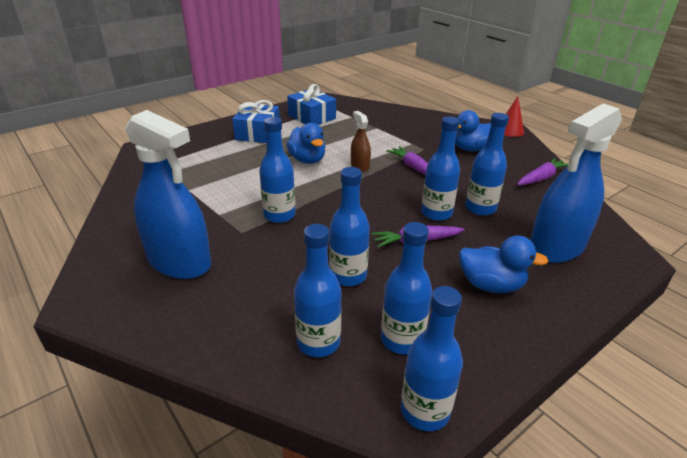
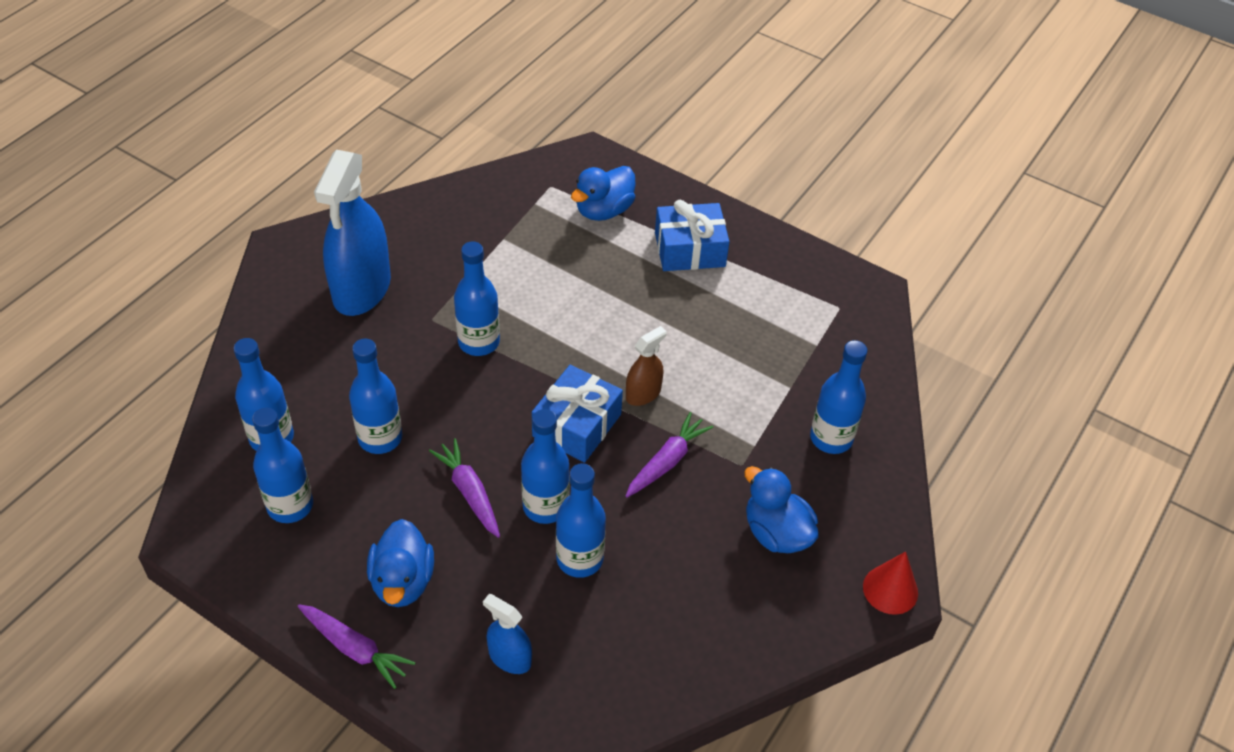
camera: 70 degrees right, 15 degrees up
blue duck [286,123,326,164] -> blue duck moved to [571,166,636,221]
blue gift [287,84,336,125] -> blue gift moved to [532,365,623,463]
blue bottle [401,286,463,431] -> blue bottle moved to [810,340,868,454]
purple carrot [517,158,568,185] -> purple carrot moved to [298,604,416,689]
blue spray bottle [530,103,622,263] -> blue spray bottle [483,594,532,674], size x0.47

